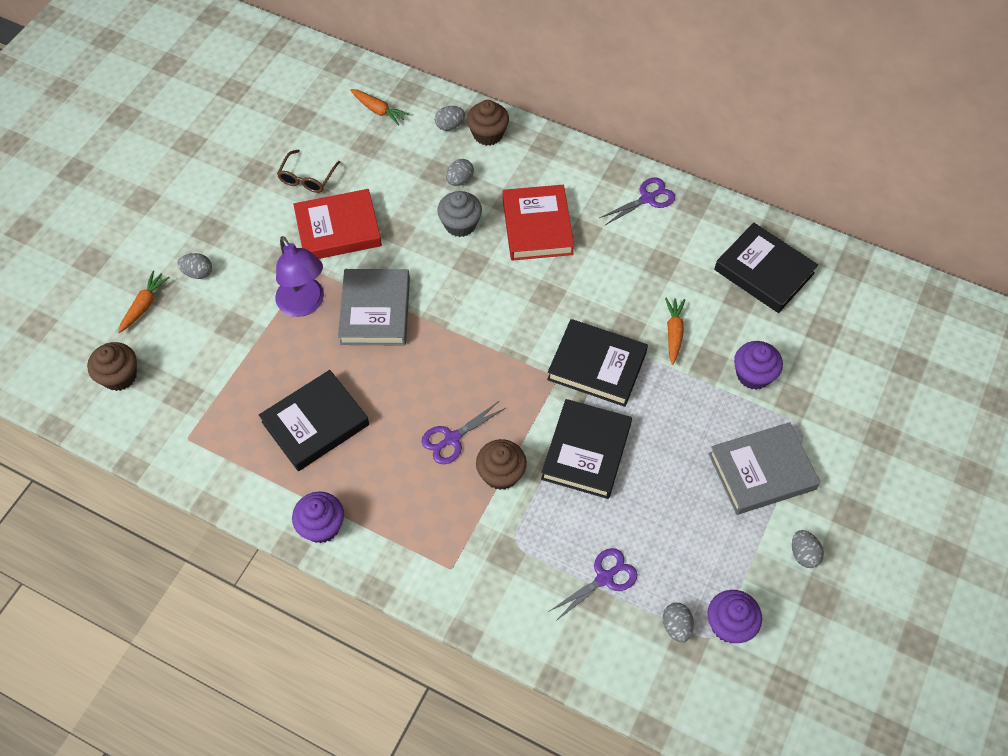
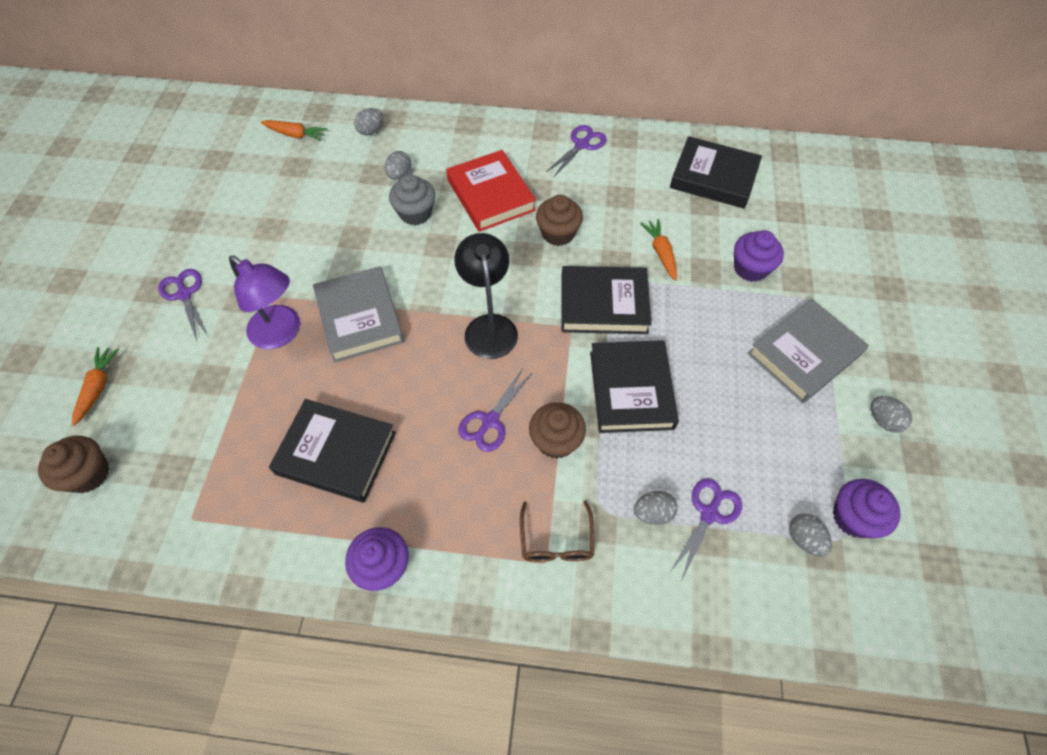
camera: 20 degrees left, 0 degrees up
grey egg [178,253,212,279] -> grey egg moved to [634,491,678,525]
black book [259,370,369,471] -> black book turned 75 degrees clockwise [269,399,396,503]
brown glasses [277,150,341,193] -> brown glasses moved to [520,500,594,562]
red book [293,189,382,259] -> none
brown cupcake [467,100,509,146] -> brown cupcake moved to [536,195,583,246]
none -> purple scissors [158,269,208,341]
none -> black lamp [454,233,518,359]

